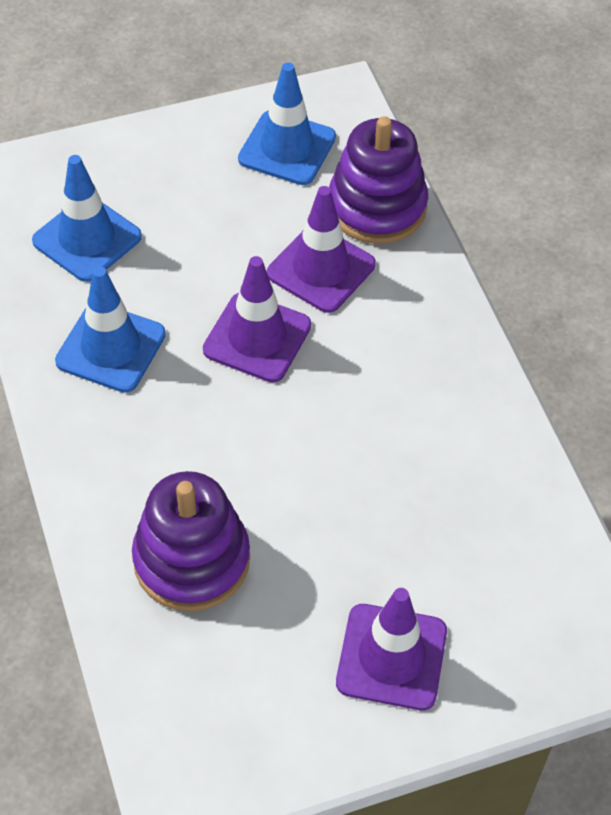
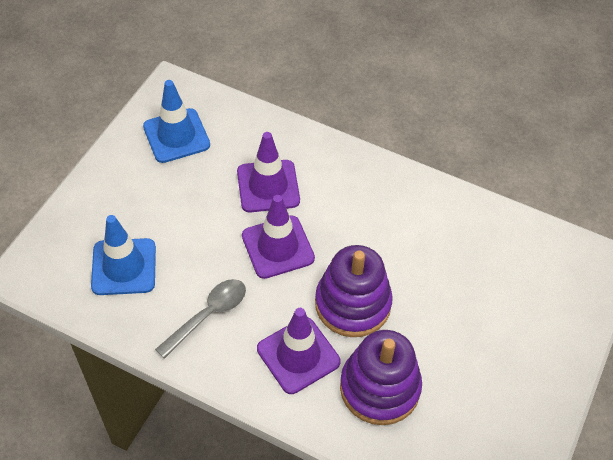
camera: 45 degrees left, 0 degrees up
blue traffic cone [55,266,166,393] -> grey spoon [155,279,246,359]
purple stacking toy [329,116,428,244] -> purple stacking toy moved to [315,245,393,337]
purple traffic cone [336,588,447,710] -> purple traffic cone moved to [257,308,341,394]

